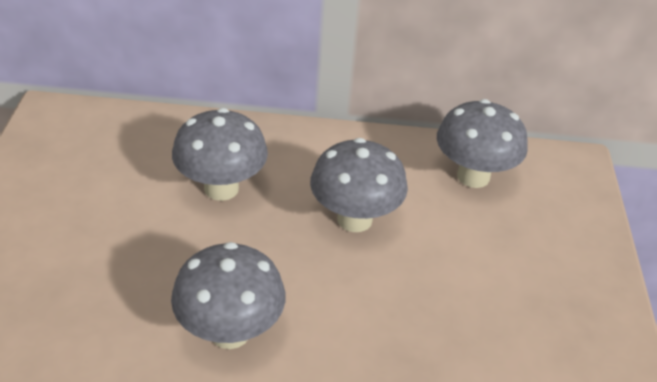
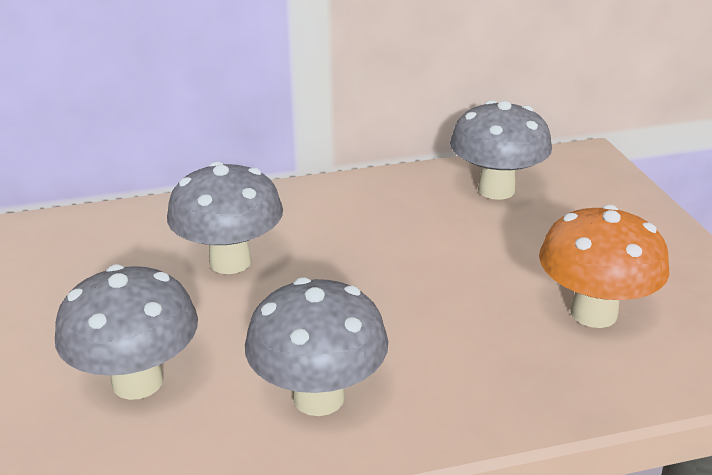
camera: 15 degrees left, 10 degrees down
grey mushroom [310,138,408,232] -> grey mushroom moved to [55,264,198,400]
none -> orange mushroom [539,204,669,328]

